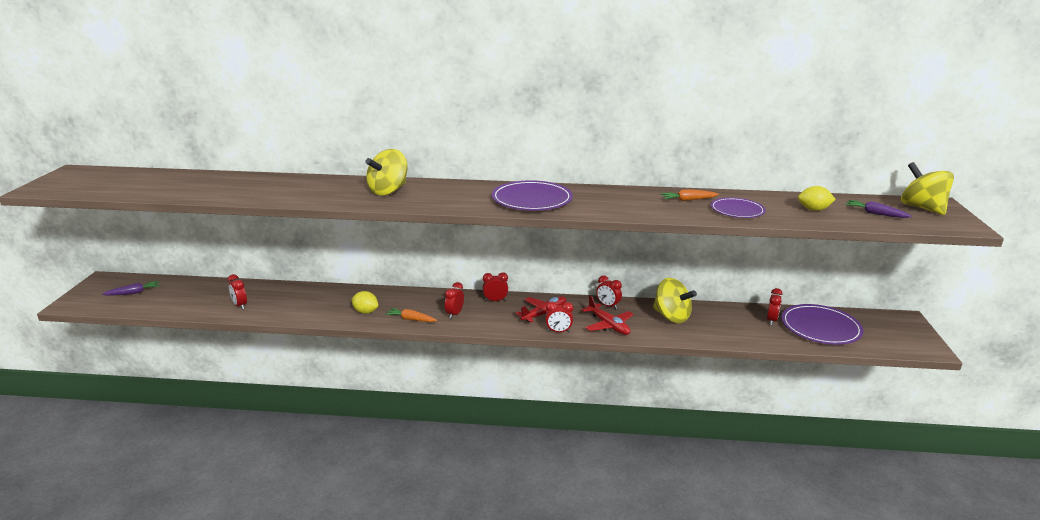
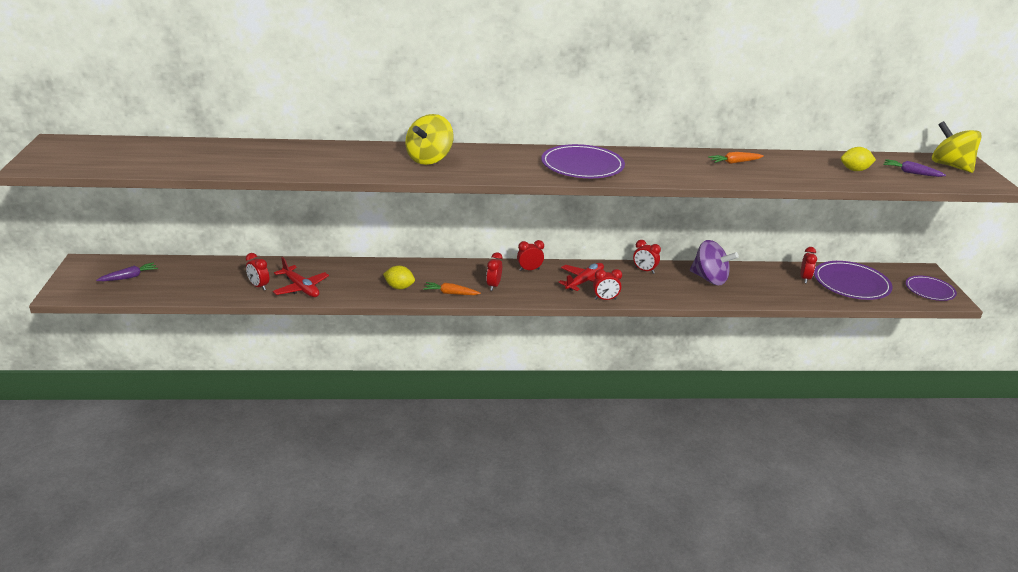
camera: 10 degrees left, 5 degrees up
red plane [582,295,634,335] -> red plane moved to [273,257,329,297]
yellow spinning top [653,278,697,323] -> purple spinning top [690,240,739,285]
purple plate [711,197,766,218] -> purple plate moved to [906,276,957,301]

